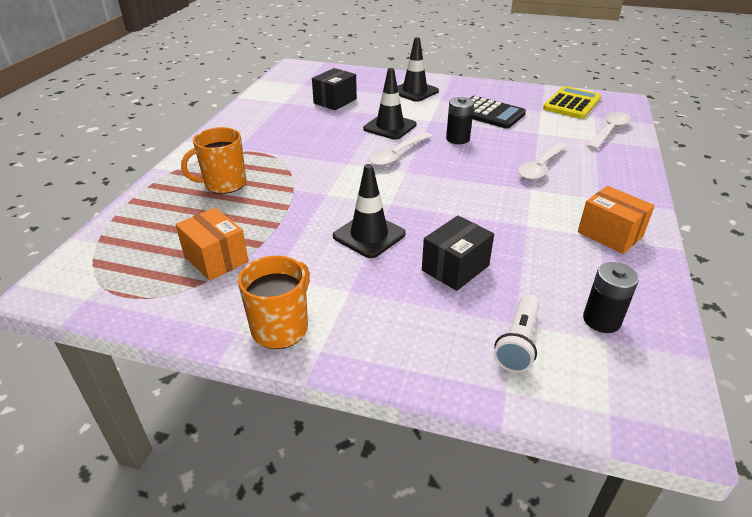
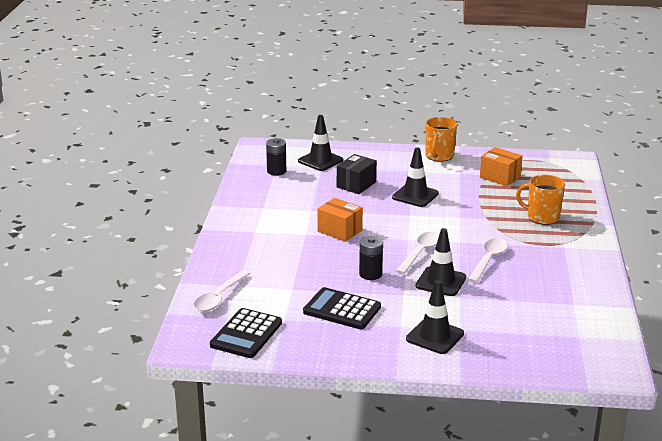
camera: 170 degrees right, 10 degrees down
orange mug [181,127,246,194] -> orange mug turned 120 degrees counterclockwise [516,175,565,225]
black box [312,68,357,110] -> none
white flashlight [494,295,540,373] -> black traffic cone [298,115,343,171]
white spoon [518,143,568,180] -> white spoon moved to [468,238,508,283]
yellow calculator [543,86,601,119] -> black calculator [210,308,282,358]
orange box [578,186,655,254] -> orange box moved to [317,198,363,242]

